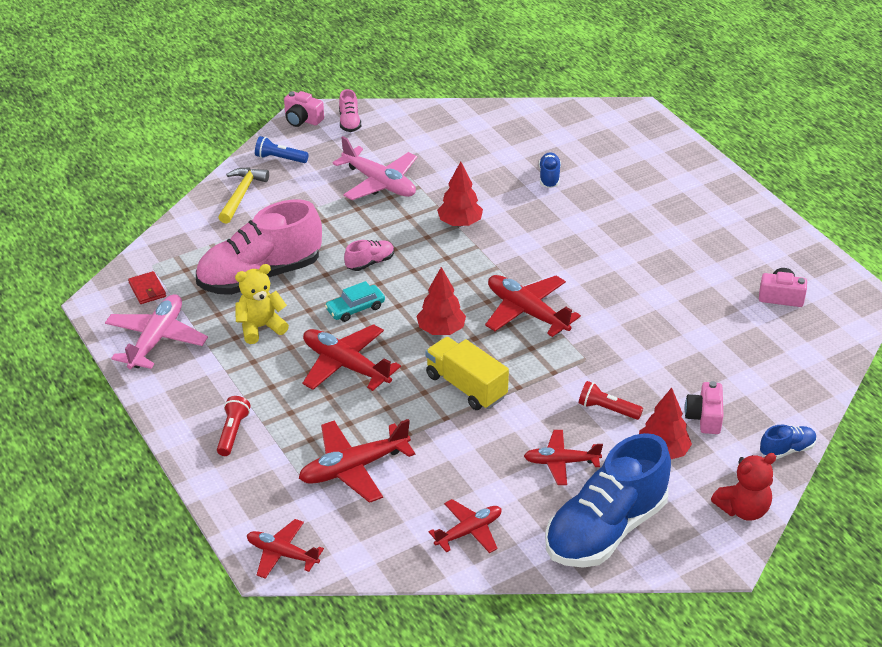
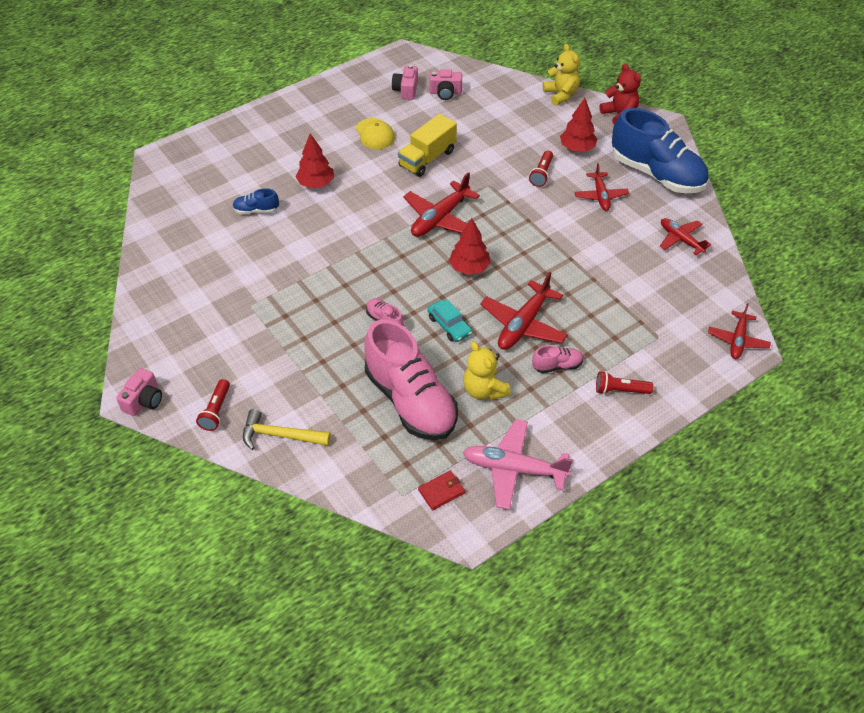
camera: 95 degrees left, 10 degrees up
blue flashlight [255,136,309,163] -> red flashlight [196,379,230,431]
red plane [299,419,415,503] -> none
pink plane [333,136,417,200] -> none
pink shoe [339,89,361,132] -> pink shoe moved to [532,345,584,373]
yellow truck [425,337,509,410] -> yellow truck moved to [398,114,457,177]
red tree [437,161,483,227] -> red tree moved to [295,133,334,189]
pink camera [685,381,724,434] -> pink camera moved to [429,69,462,100]
blue shoe [760,425,817,459] -> yellow teddy bear [543,44,580,106]
none -> yellow cap [356,118,395,149]

